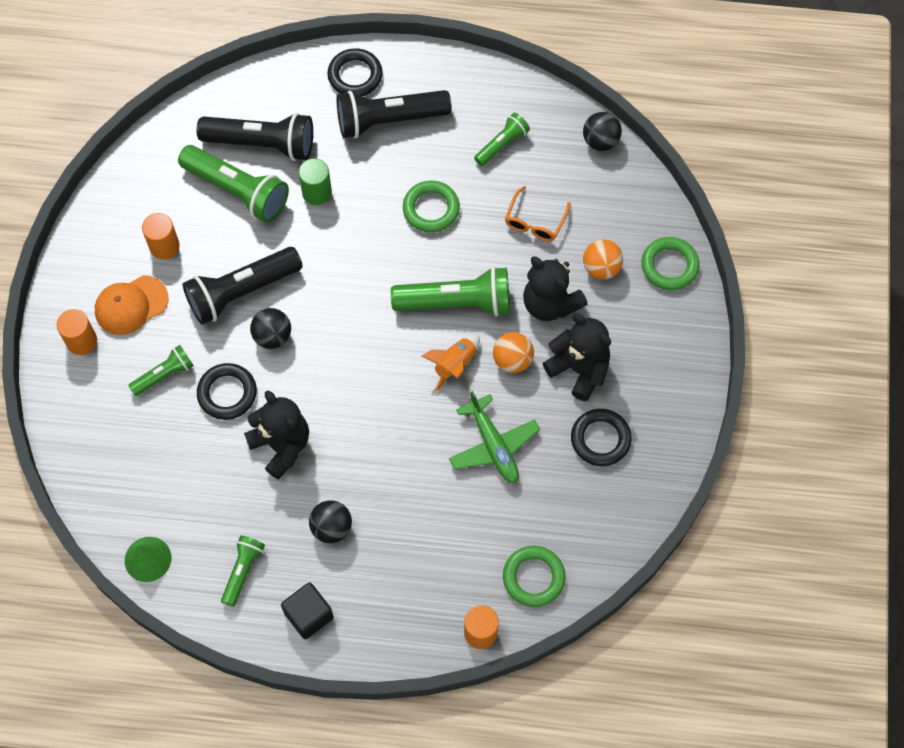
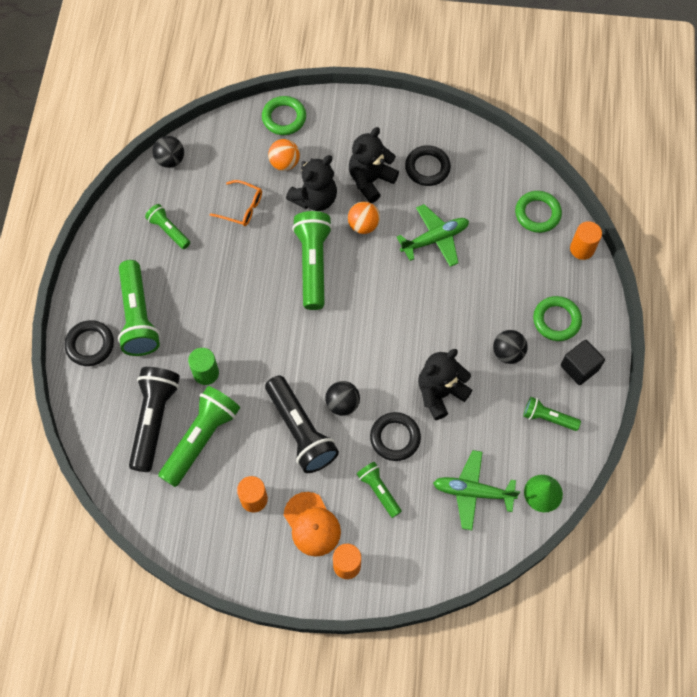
camera: 90 degrees left, 0 degrees up
black flashlight [337,90,452,138] -> green flashlight [118,260,160,356]
green ring [403,181,460,233] -> green ring moved to [533,296,582,341]
orange rocket [422,335,480,392] -> none
none -> green plane [433,450,520,530]

